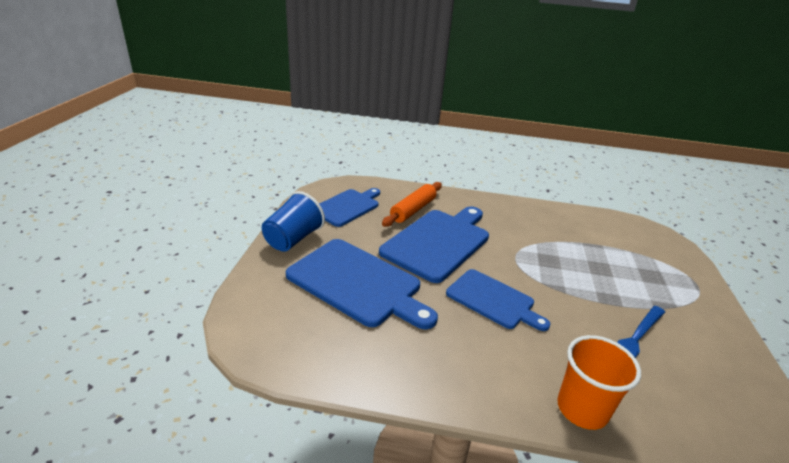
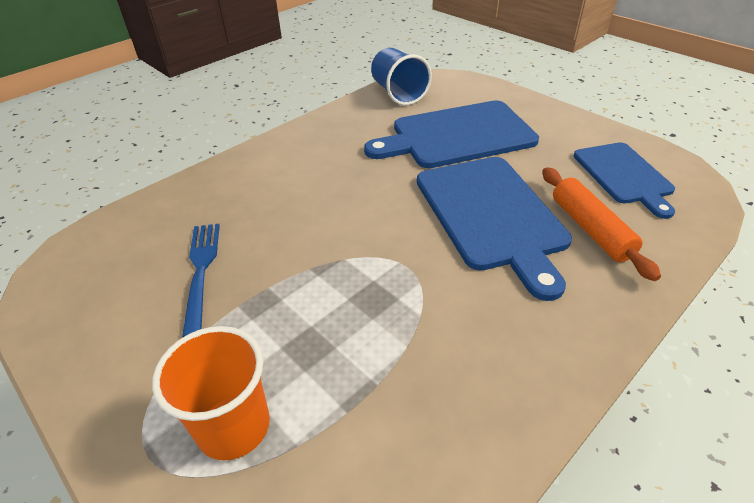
camera: 130 degrees right, 10 degrees up
blue cup [262,191,325,252] -> blue cup moved to [371,48,432,105]
blue cutting board [446,269,550,331] -> none
orange cup [557,335,641,430] -> orange cup moved to [152,326,270,460]

